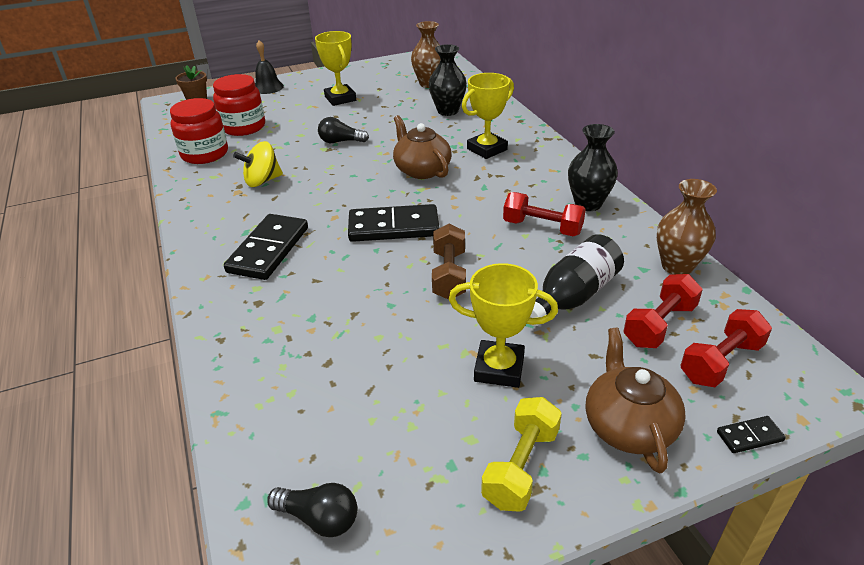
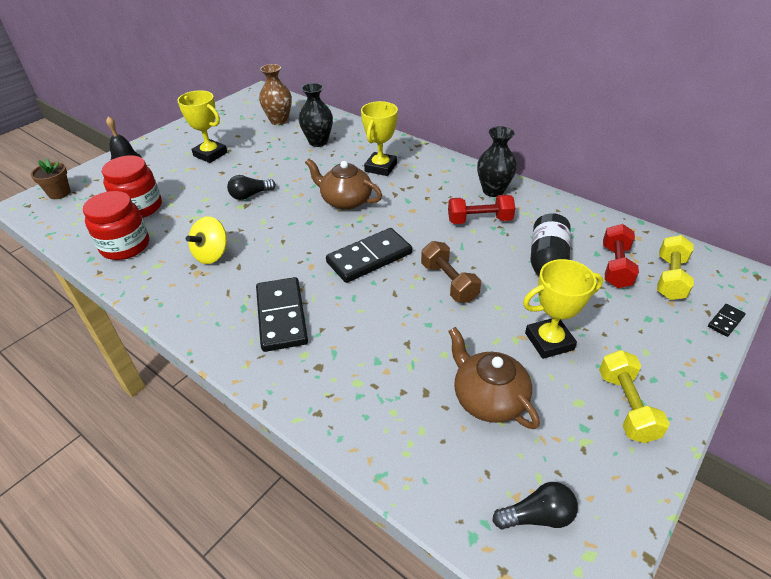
camera: 30 degrees left, 5 degrees up
brown teapot [586,328,686,474] -> brown teapot moved to [449,327,540,429]
brown vase [657,179,717,275] -> none
red dumbbell [680,309,772,387] -> yellow dumbbell [657,235,694,300]

